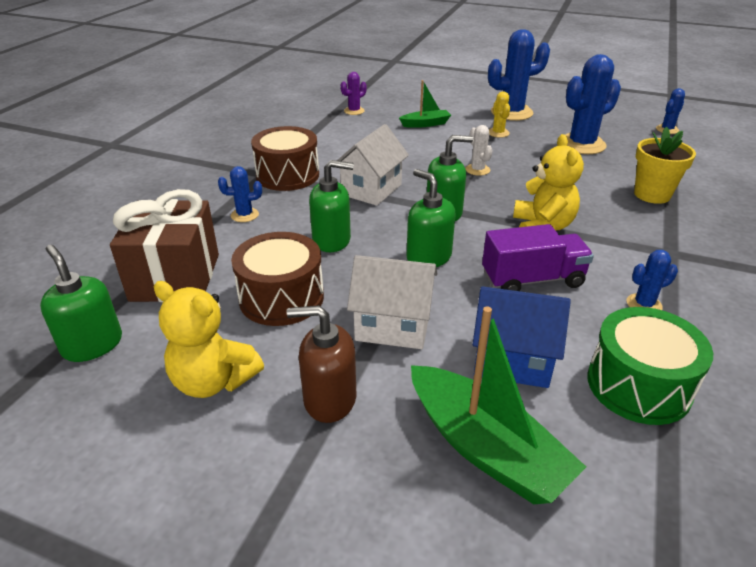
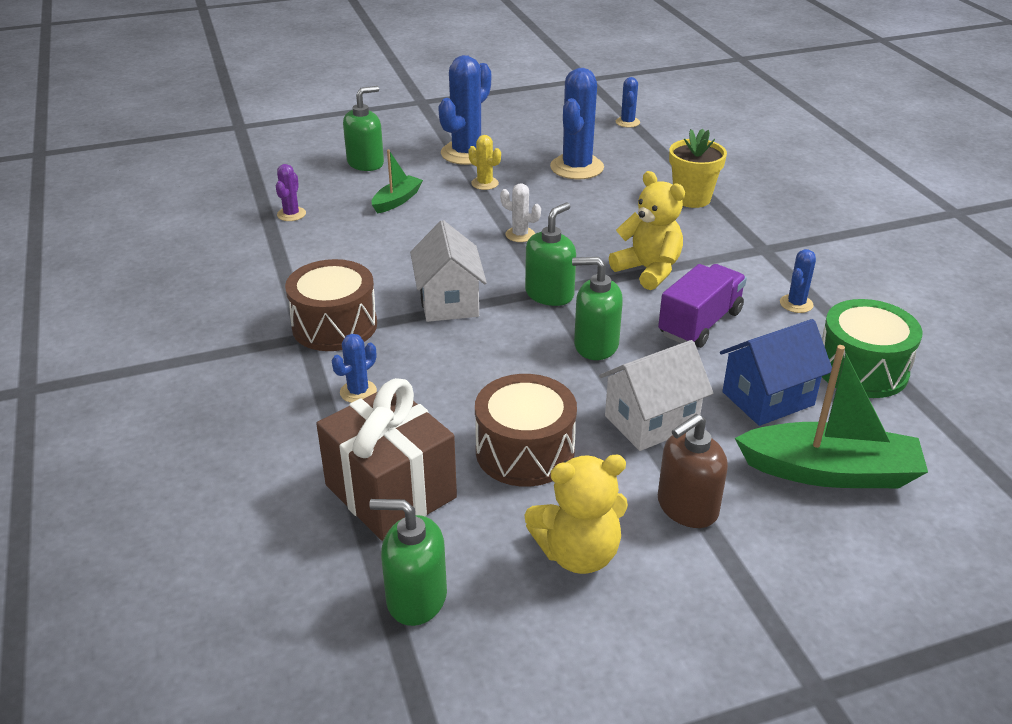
camera: 40 degrees left, 0 degrees up
green soap dispenser [309,160,354,252] -> green soap dispenser moved to [343,86,384,171]

